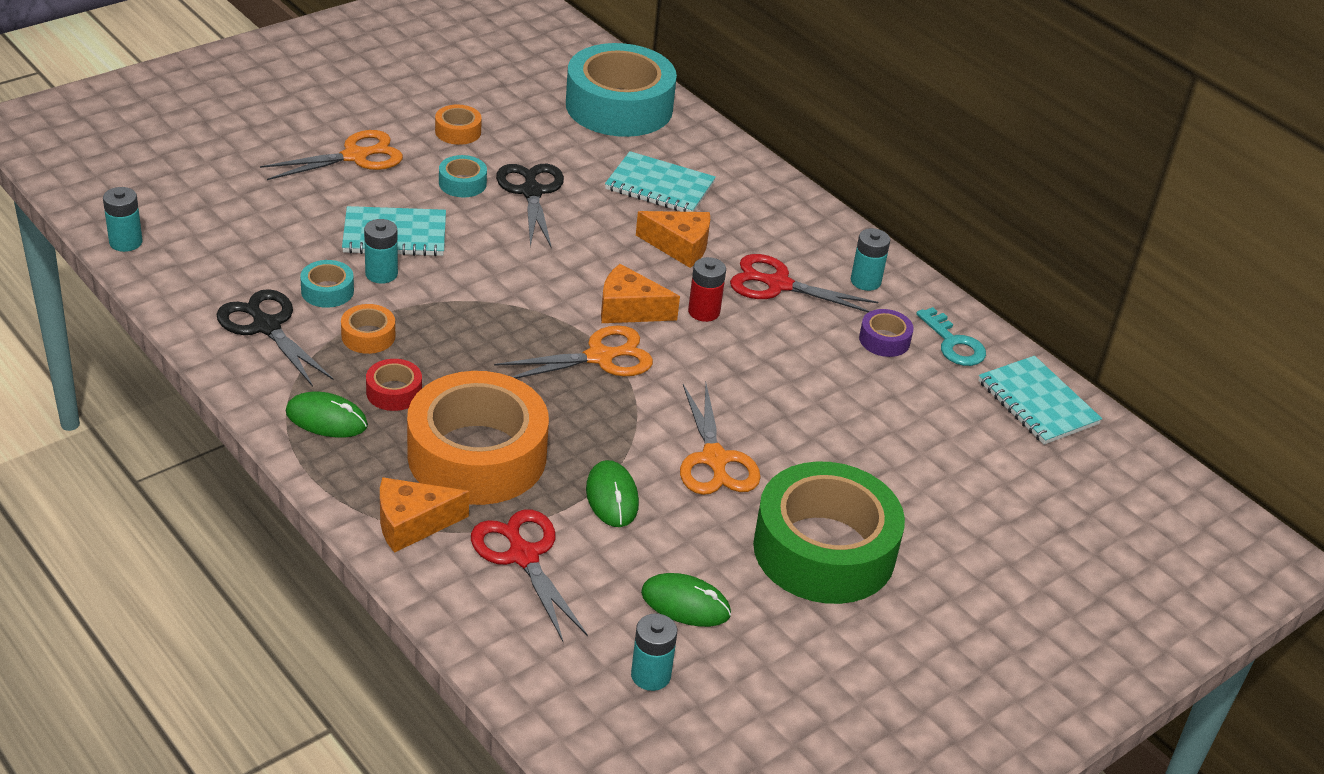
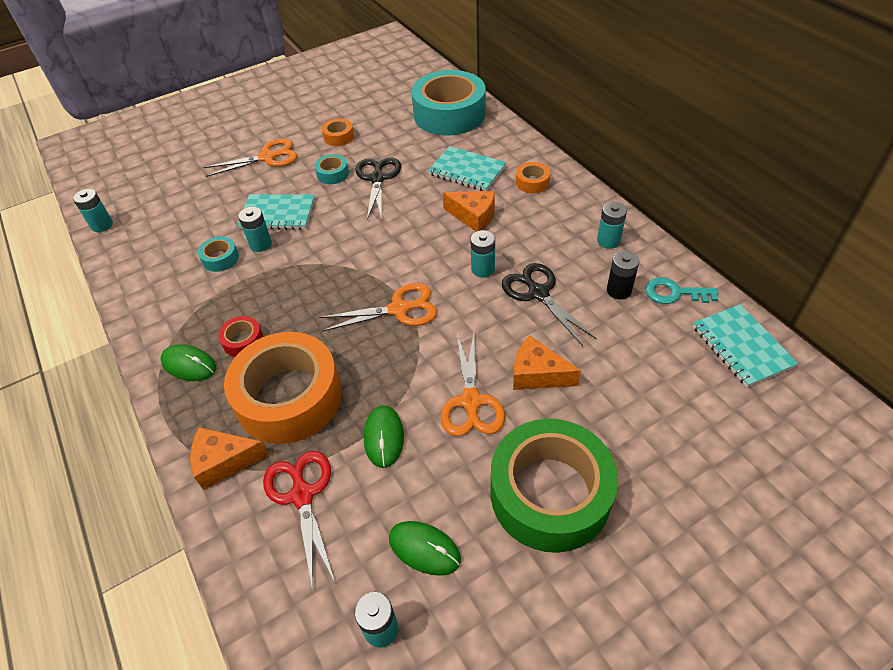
camera: 15 degrees right, 10 degrees up
black scissors [216,289,334,387] -> black scissors moved to [502,263,597,346]
orange tape [341,304,395,354] -> orange tape moved to [516,162,550,193]
orange cheese [601,264,680,323] -> orange cheese moved to [513,336,581,390]
red battery [688,257,726,322] -> turquoise battery [471,230,495,278]
red scissors [730,254,878,312] -> none
purple tape [859,309,914,357] -> black battery [607,251,639,300]
turquoise key [916,307,986,366] -> turquoise key turned 120 degrees clockwise [645,277,719,304]

